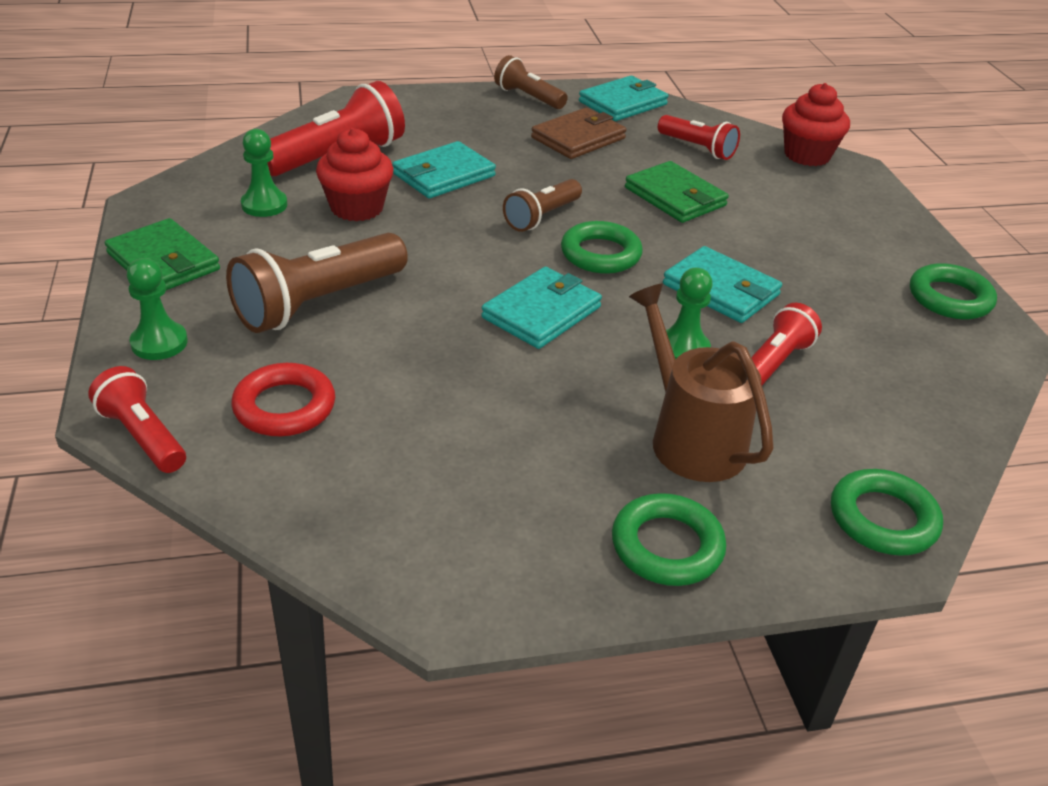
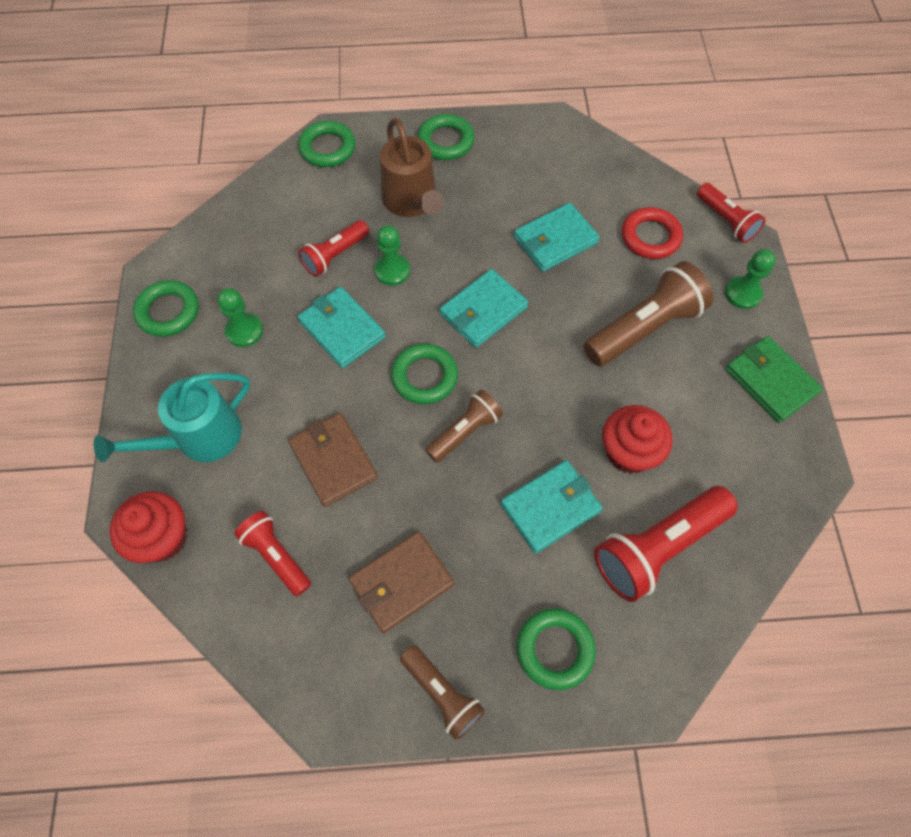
camera: 170 degrees left, 25 degrees up
green pawn [241,129,287,217] -> green pawn moved to [217,288,263,347]
turquoise wallet [579,76,668,121] -> turquoise wallet moved to [514,203,600,272]
green wallet [625,161,729,223] -> brown wallet [288,413,378,507]
none -> turquoise watering can [93,373,250,462]
none -> green ring [517,608,596,690]

